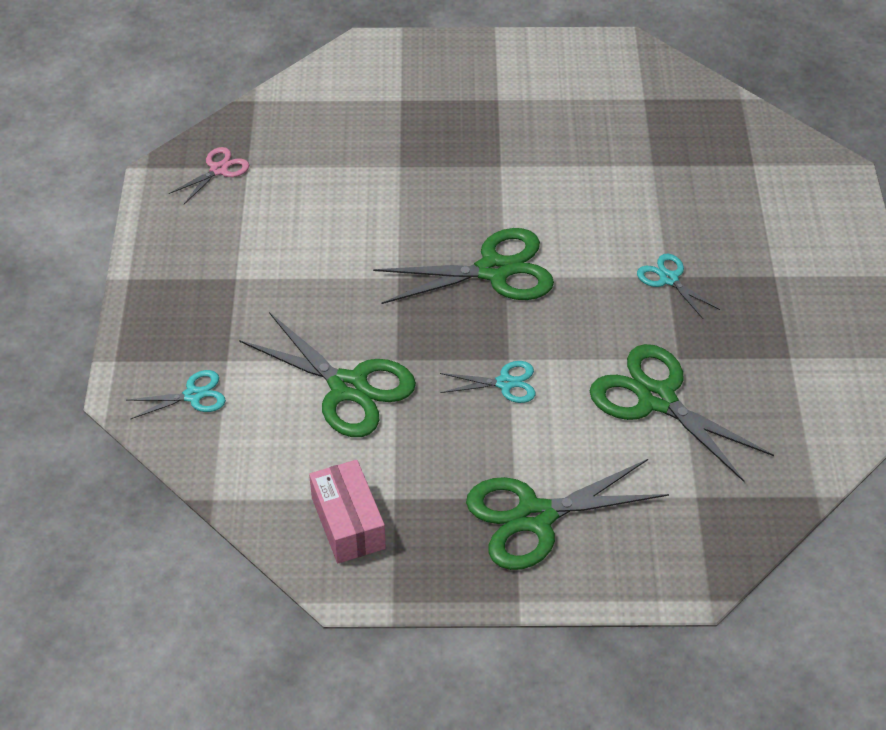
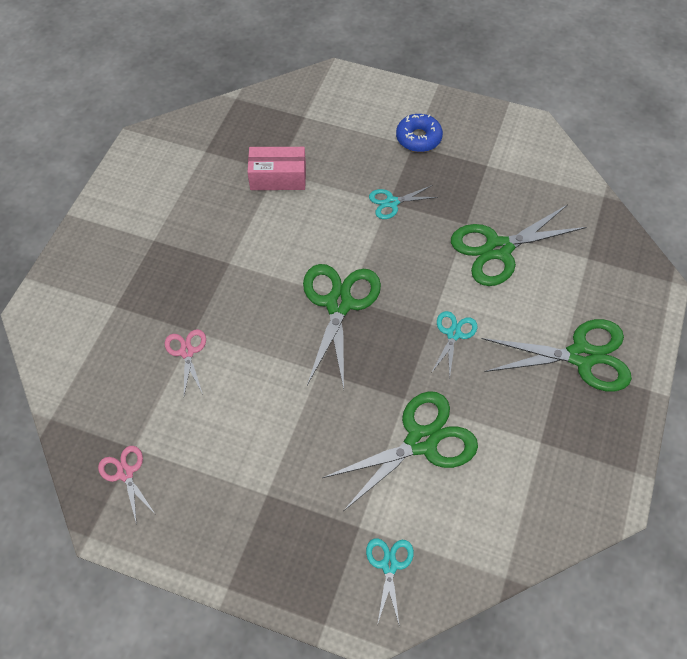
camera: 70 degrees left, 10 degrees up
pink box [309,460,386,563] -> pink box moved to [247,147,306,190]
green scissors [466,459,669,570] -> green scissors turned 90 degrees counterclockwise [482,319,632,392]
none -> pink scissors [164,329,206,395]
none -> blue donut [396,114,443,152]

